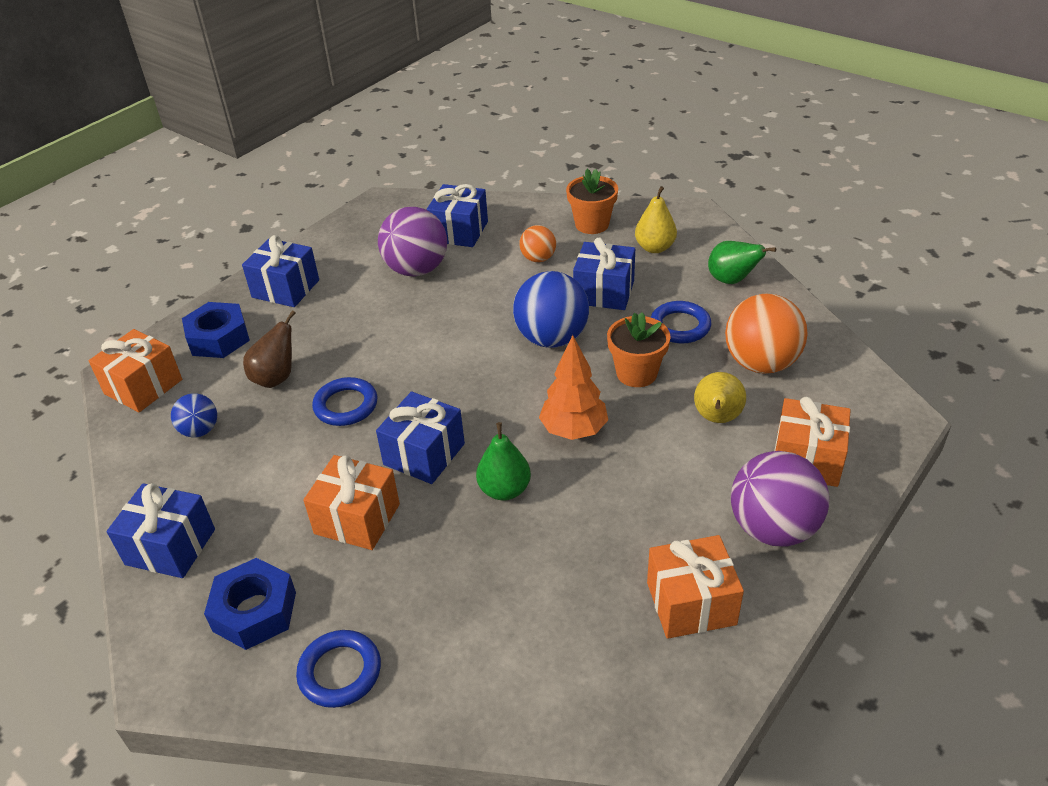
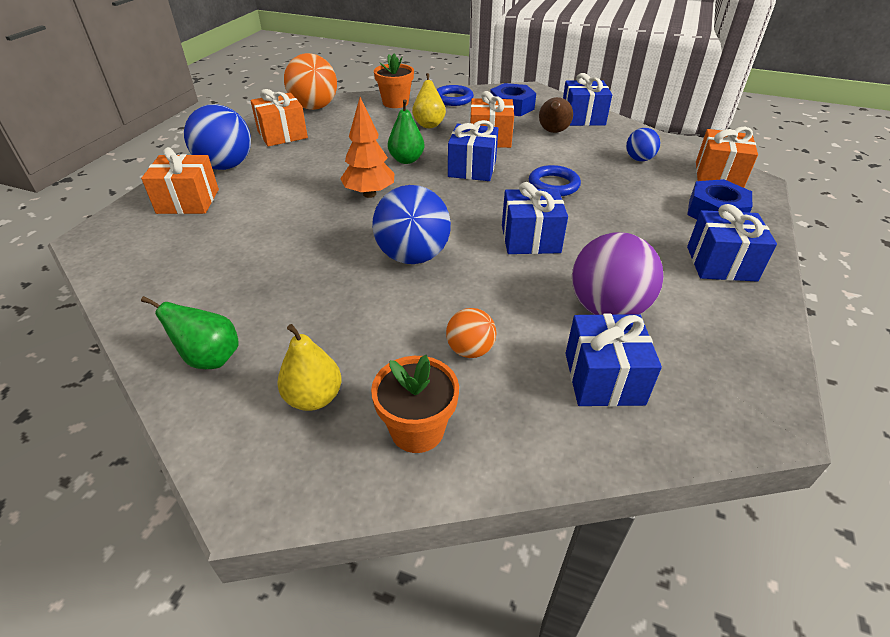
camera: 160 degrees right, 0 degrees up
brown pear [243,310,296,388] -> brown pear moved to [539,97,573,133]
blue gift [573,238,635,310] -> blue gift moved to [502,182,568,254]
orange flower pot [607,312,671,387] -> orange flower pot moved to [374,54,414,108]
blue ring [651,301,711,343] -> none
yellow pear [694,372,746,423] -> yellow pear moved to [412,73,446,128]
orange ball [725,294,808,374] -> orange ball moved to [284,53,337,110]
purple ball [731,451,829,546] -> blue ball [184,104,251,170]

